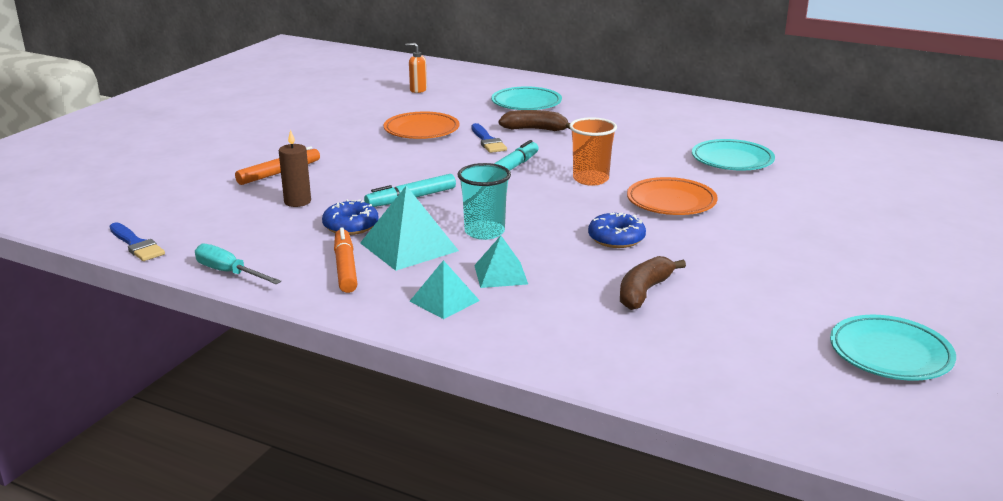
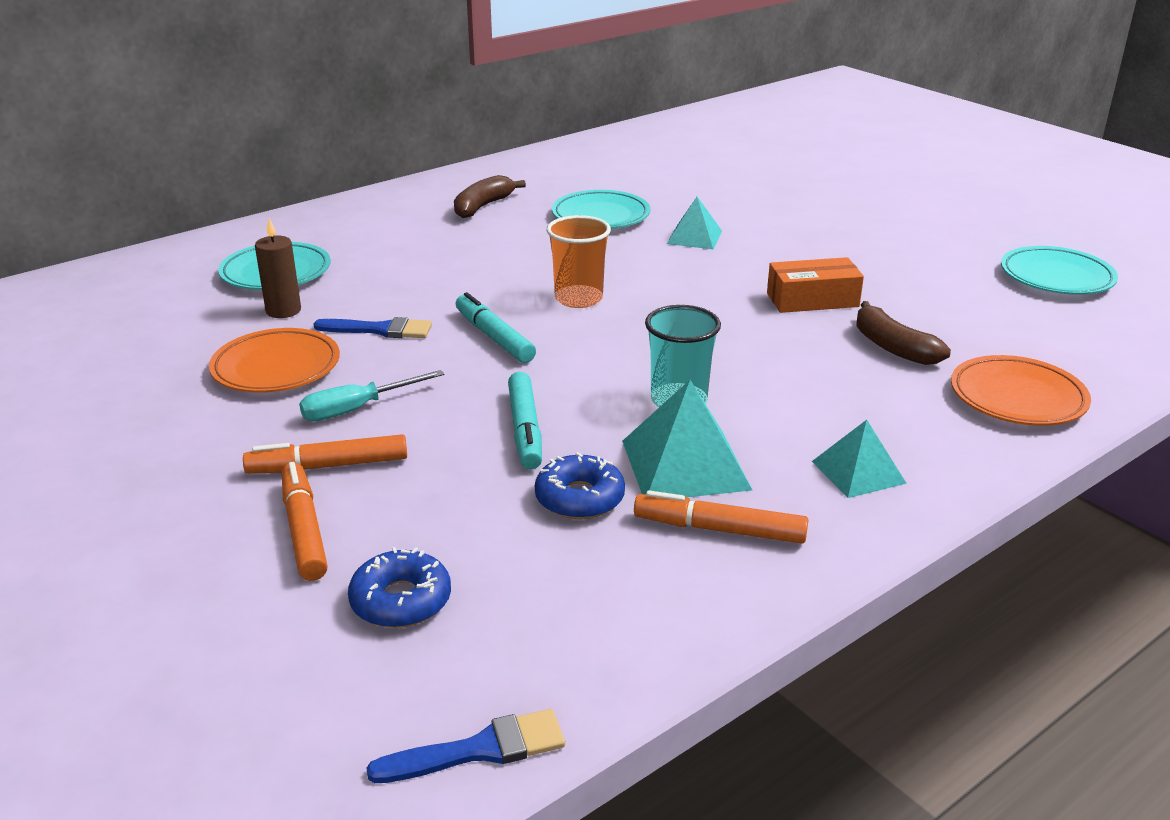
camera: 65 degrees left, 5 degrees up
turquoise screwdriver [195,244,281,284] -> turquoise screwdriver moved to [299,370,444,421]
brown candle [279,130,311,207] -> brown candle moved to [255,218,301,318]
orange soap dispenser [405,43,427,93] -> none
turquoise pyramid [474,236,528,288] -> turquoise pyramid moved to [667,197,722,249]
brown banana [498,110,570,131] -> brown banana moved to [454,175,526,218]
blue donut [588,213,646,248] -> blue donut moved to [348,547,451,628]
orange plate [627,177,718,215] -> orange plate moved to [951,355,1091,426]
none -> orange marker [243,434,407,474]
none -> orange box [767,257,864,313]

